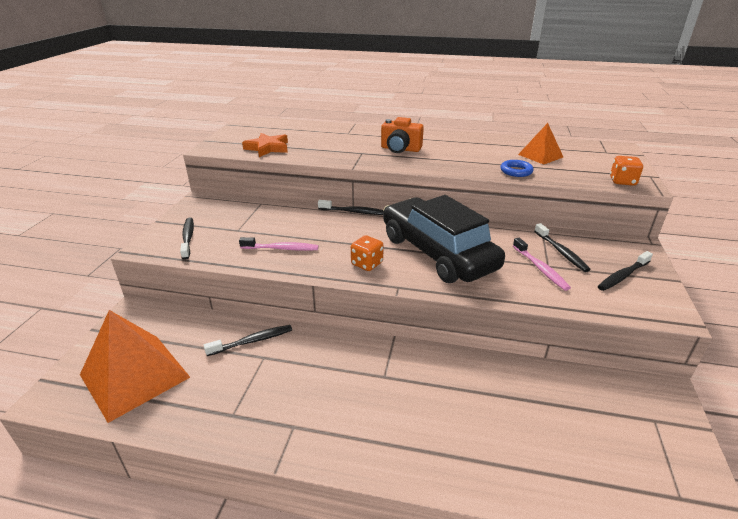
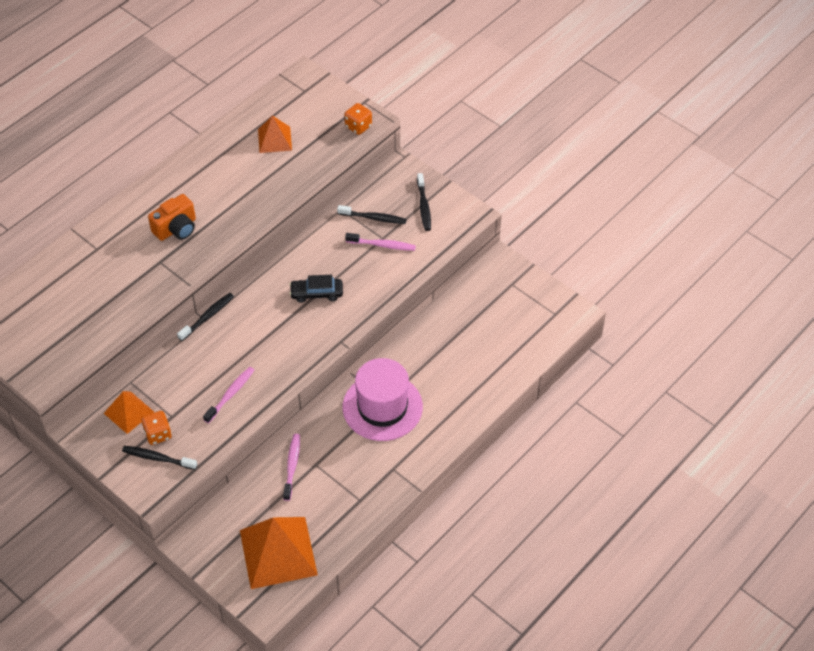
camera: 60 degrees left, 20 degrees up
black toothbrush [204,325,292,356] -> pink toothbrush [283,434,300,501]
orange star [242,133,288,157] -> none
orange dice [351,235,384,271] -> orange dice moved to [142,411,172,445]
black car [383,195,505,283] -> black car [289,275,343,303], size x0.43
blue ring [501,160,534,177] -> none
none -> orange pyramid [104,391,154,434]
none -> pink hat [343,358,423,441]

